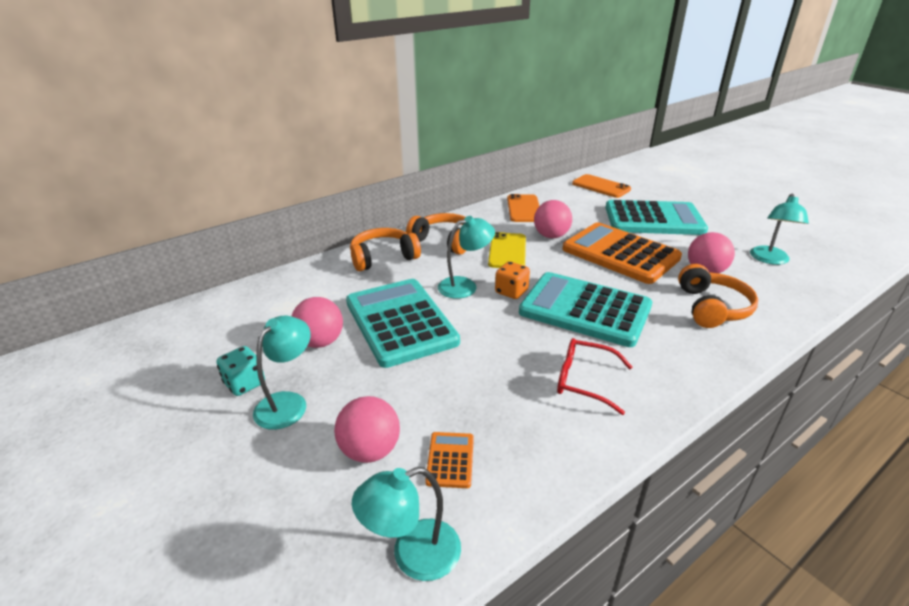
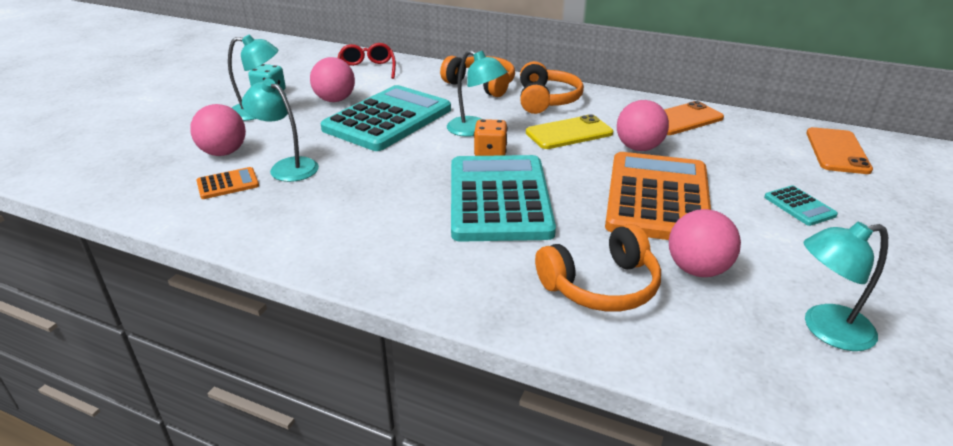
camera: 60 degrees right, 0 degrees up
turquoise lamp [352,467,461,581] -> turquoise lamp moved to [242,79,319,182]
red glasses [557,338,632,415] -> red glasses moved to [338,43,396,79]
turquoise calculator [605,200,708,235] -> turquoise calculator [764,185,838,226], size x0.40

